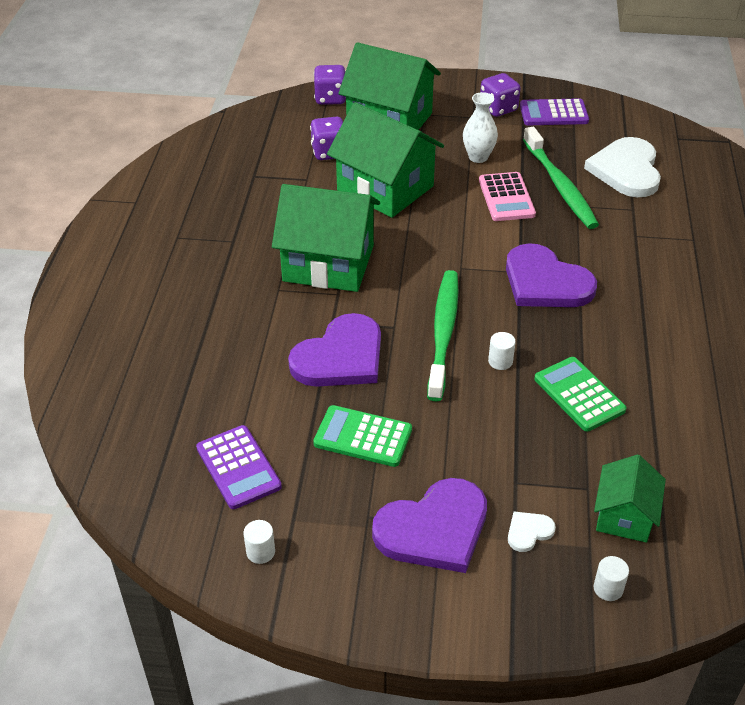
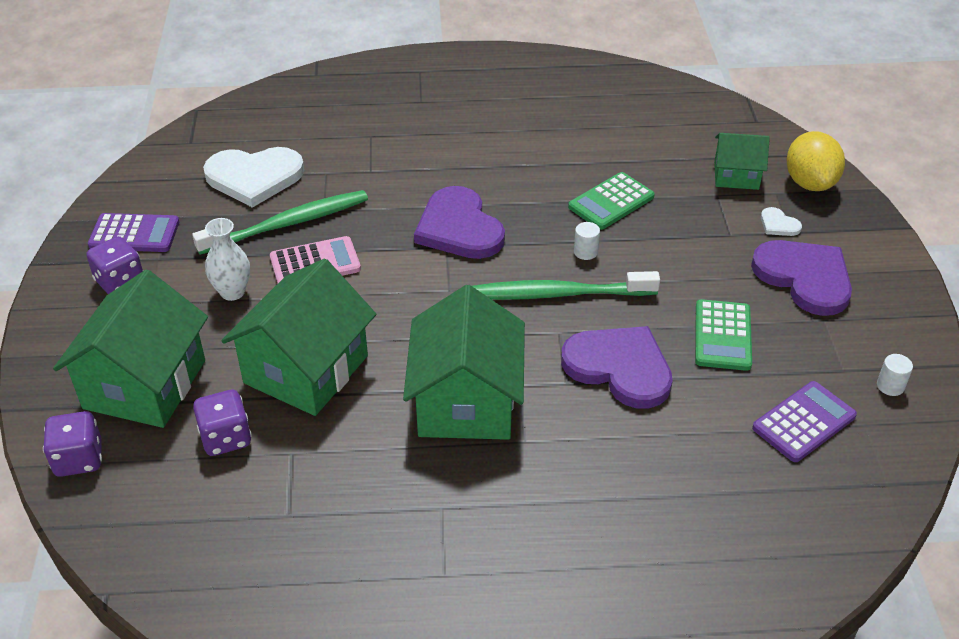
camera: 100 degrees left, 0 degrees up
purple heart [506,243,597,307] -> purple heart turned 120 degrees clockwise [414,186,505,259]
purple calculator [520,98,589,125] -> purple calculator turned 75 degrees counterclockwise [88,213,179,252]
white cylinder [594,556,629,601] -> yellow lemon [787,131,845,191]

